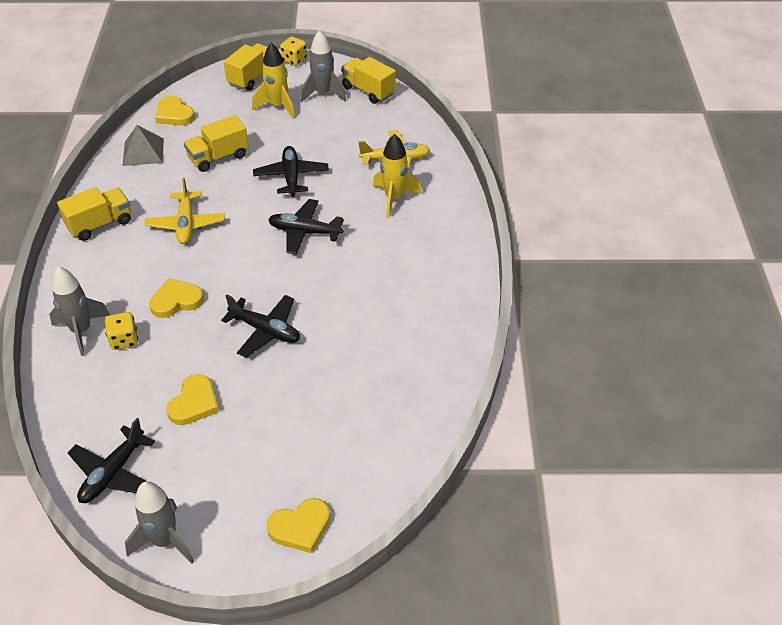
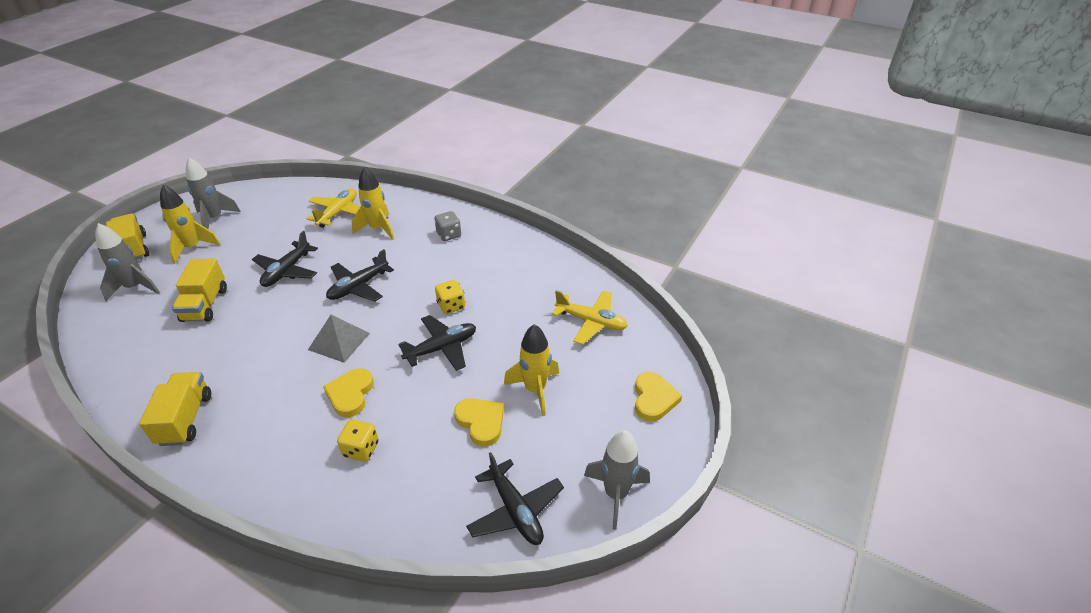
camera: 60 degrees left, 5 degrees down
grey rocket [49,267,110,356] -> grey rocket moved to [95,223,159,301]
grey pyramid [123,125,164,166] -> grey pyramid moved to [308,315,370,363]
yellow plane [144,178,225,244] -> yellow plane moved to [552,290,628,345]
yellow heart [155,96,195,126] -> none
black plane [253,146,329,197] -> black plane turned 90 degrees counterclockwise [252,231,318,287]
yellow dice [280,37,307,66] -> yellow dice moved to [435,280,465,314]
yellow truck [341,57,396,104] -> none
none -> grey dice [434,211,461,241]
none -> yellow rocket [504,324,559,416]

